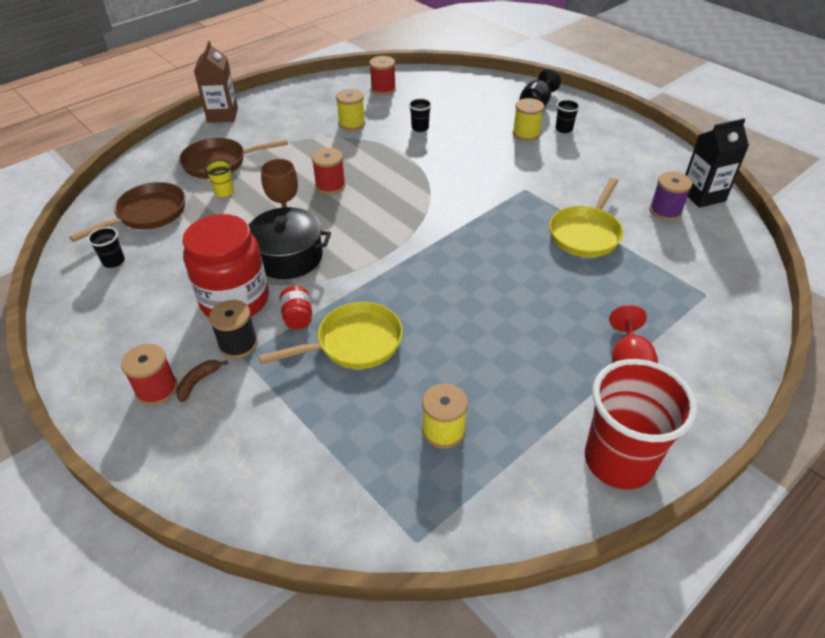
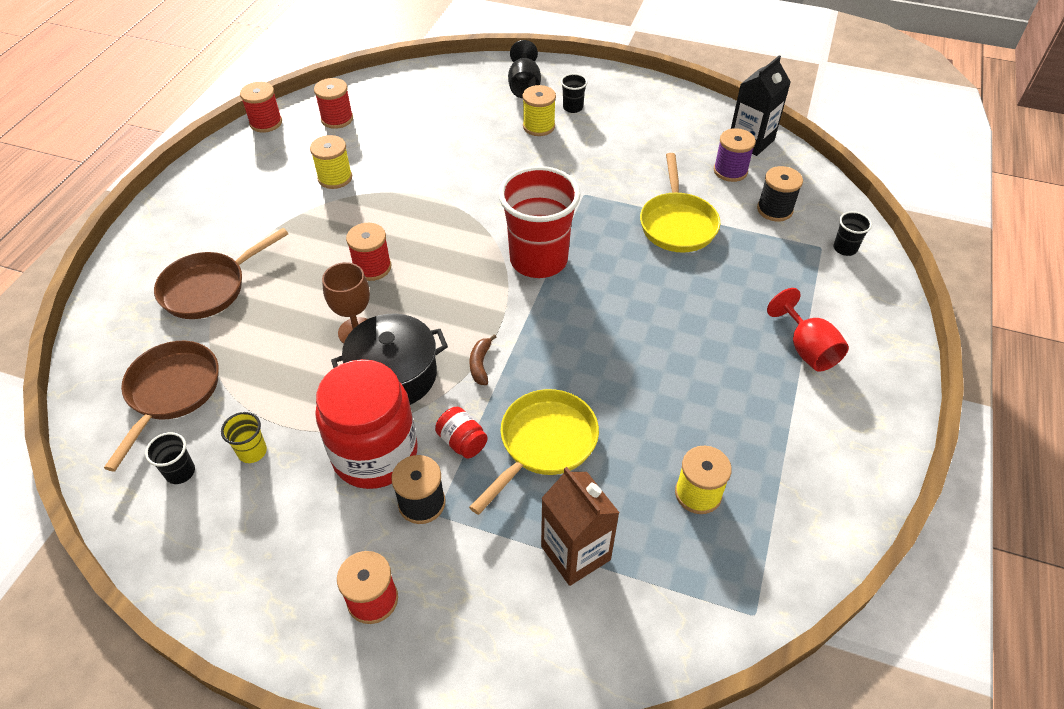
camera: 30 degrees left, 5 degrees up
brown banana [176,360,228,402] -> brown banana moved to [470,334,497,385]
brown carton [194,40,238,123] -> brown carton moved to [541,467,620,586]
yellow cup [205,160,234,197] -> yellow cup moved to [221,412,267,463]
black cup [409,98,432,132] -> black cup moved to [833,211,872,256]
red cup [585,359,697,489] -> red cup moved to [498,166,580,278]
none -> red spool [240,82,282,133]
none -> black spool [757,166,803,222]

